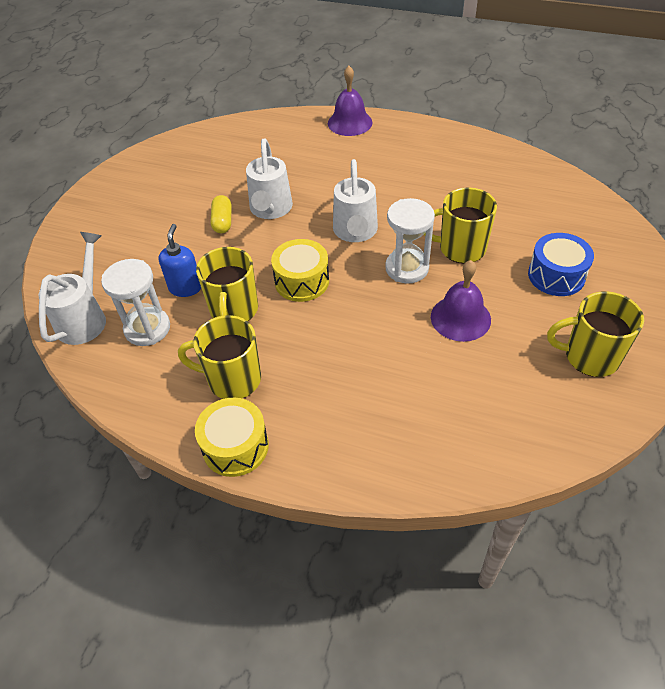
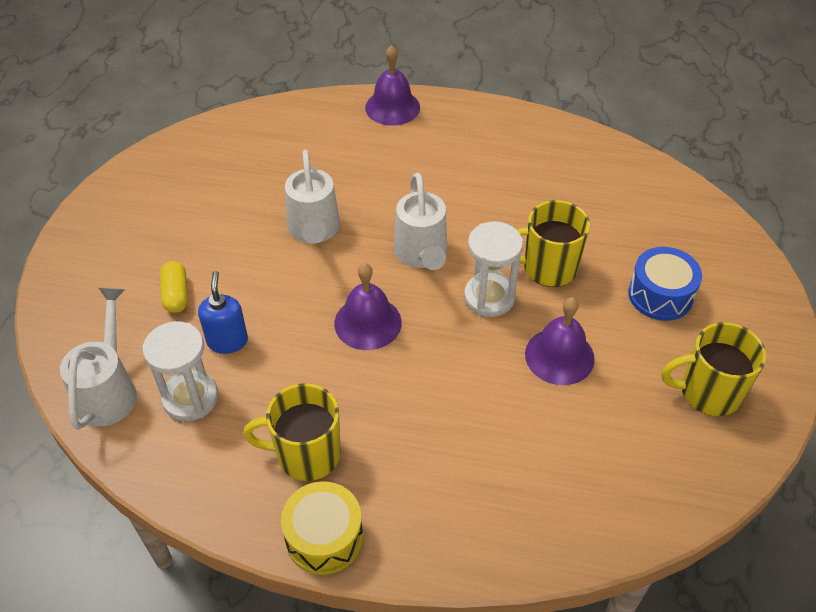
camera: 10 degrees left, 0 degrees up
yellow mug [196,247,258,321] -> none
yellow capsule [211,195,231,233] -> yellow capsule moved to [160,261,188,313]
yellow drum [271,239,329,302] -> purple bell [334,263,402,350]

